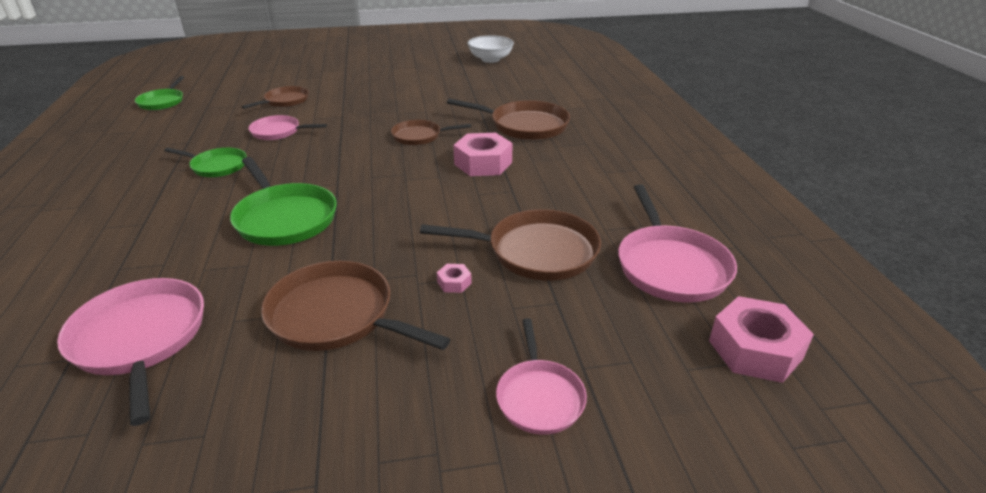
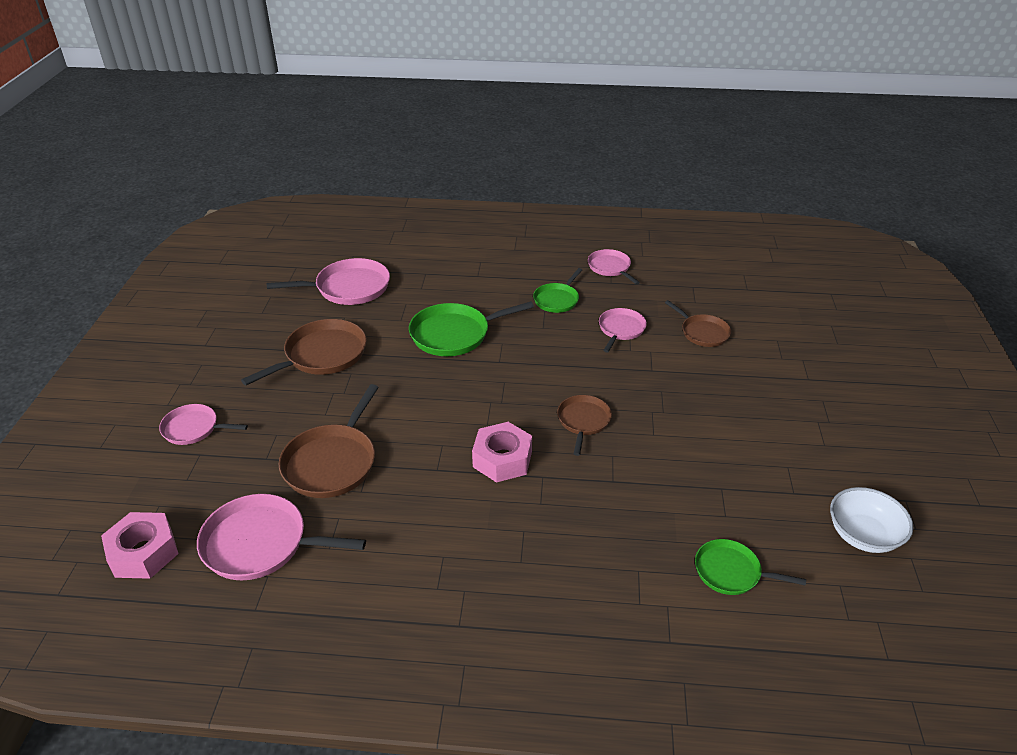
camera: 105 degrees right, 5 degrees up
green pan [135,76,184,110] -> green pan moved to [695,539,806,595]
pink nut [437,264,472,293] -> none
brown pan [447,98,570,140] -> none
none -> pink pan [588,249,640,285]

